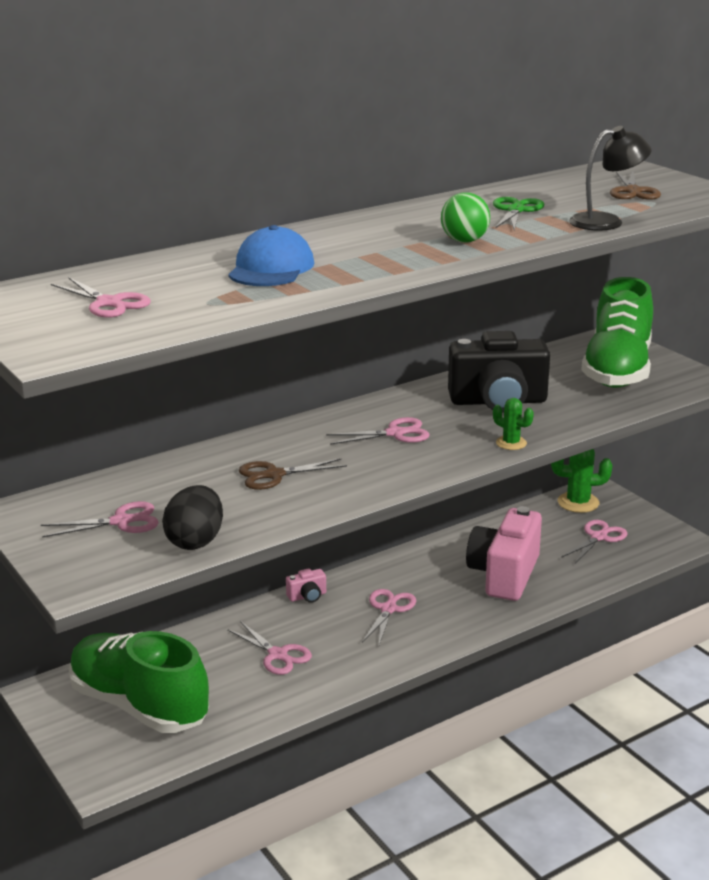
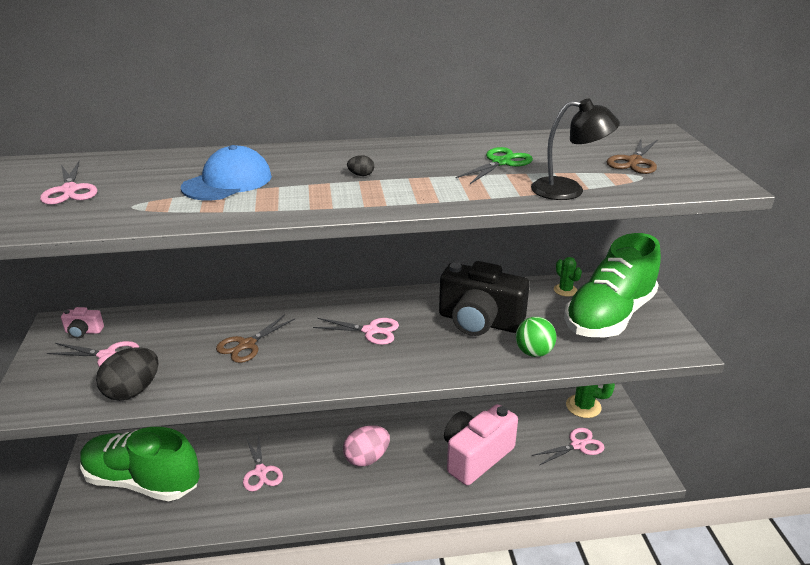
camera: 25 degrees right, 5 degrees up
green shoe [69,631,209,733] -> green shoe turned 45 degrees counterclockwise [80,427,200,501]
brown scissors [238,458,347,490] -> brown scissors turned 60 degrees counterclockwise [216,314,295,363]
pink camera [286,568,326,603] -> pink camera moved to [61,307,104,338]
pink scissors [362,589,416,645] -> pink egg [343,425,390,466]
green ball [441,192,490,242] -> green ball moved to [516,317,557,357]
green cactus [493,398,534,450] -> green cactus moved to [554,257,582,297]
none -> black egg [347,155,374,176]

